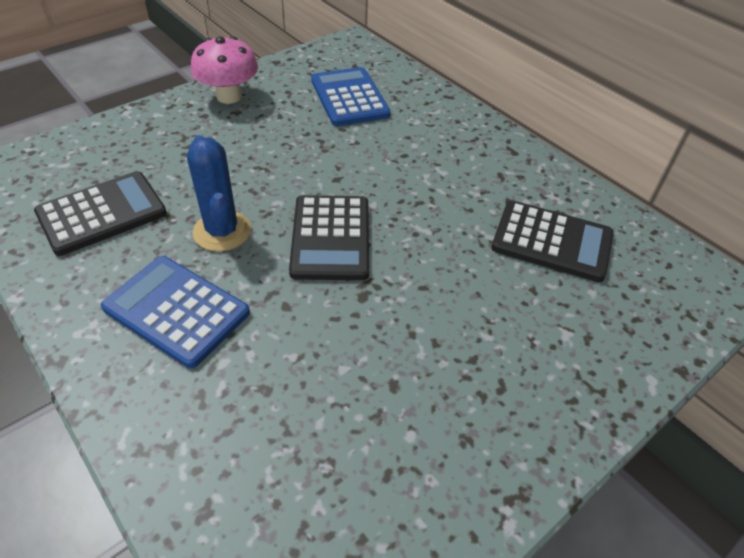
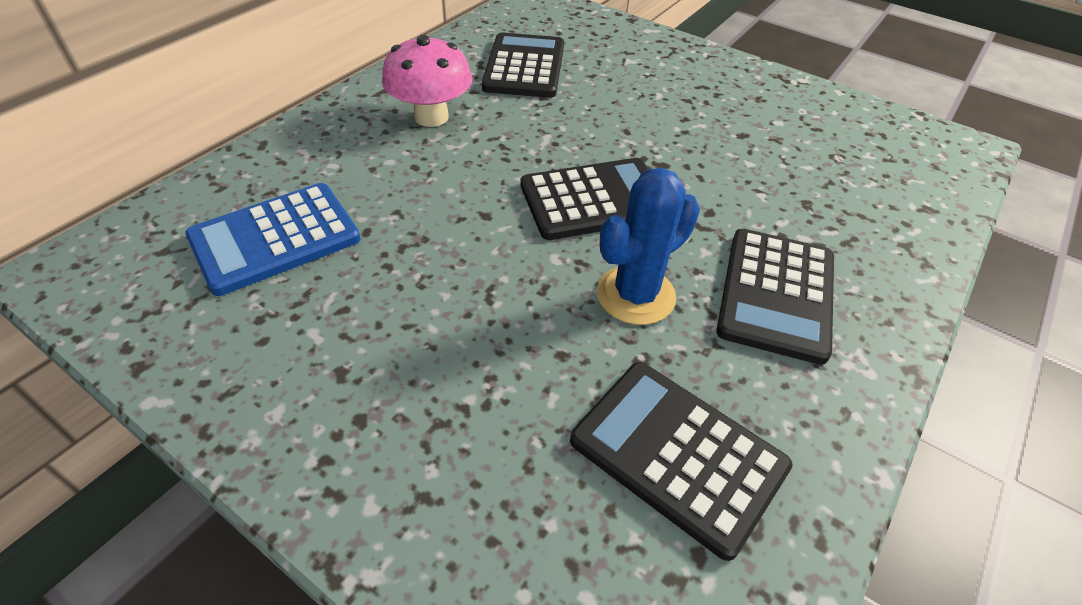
camera: 105 degrees left, 0 degrees up
blue calculator [101,256,250,368] -> black calculator [716,229,834,365]
pink mushroom [191,36,258,104] -> pink mushroom moved to [382,35,472,127]

